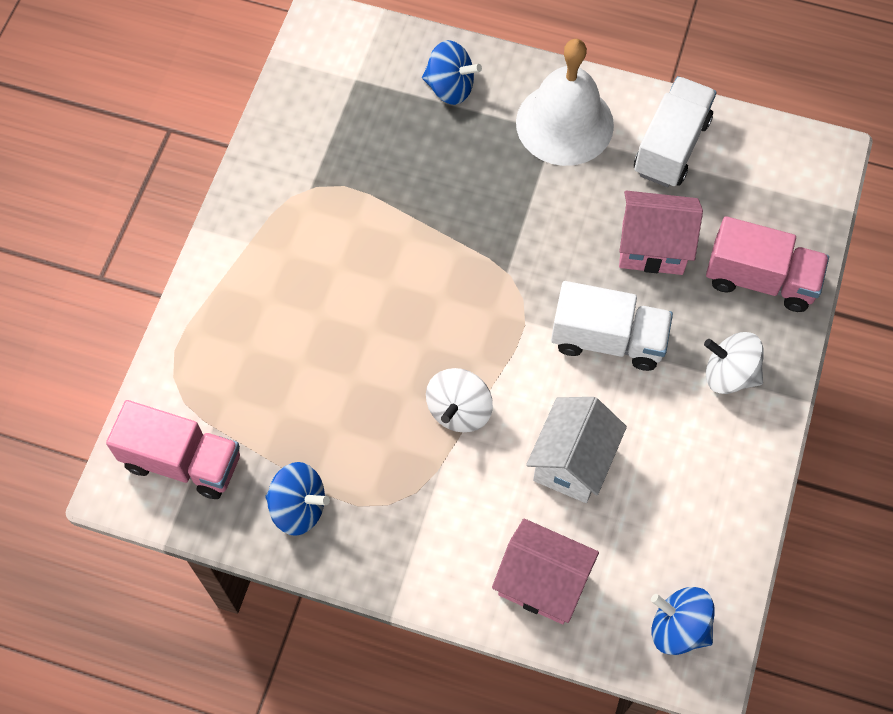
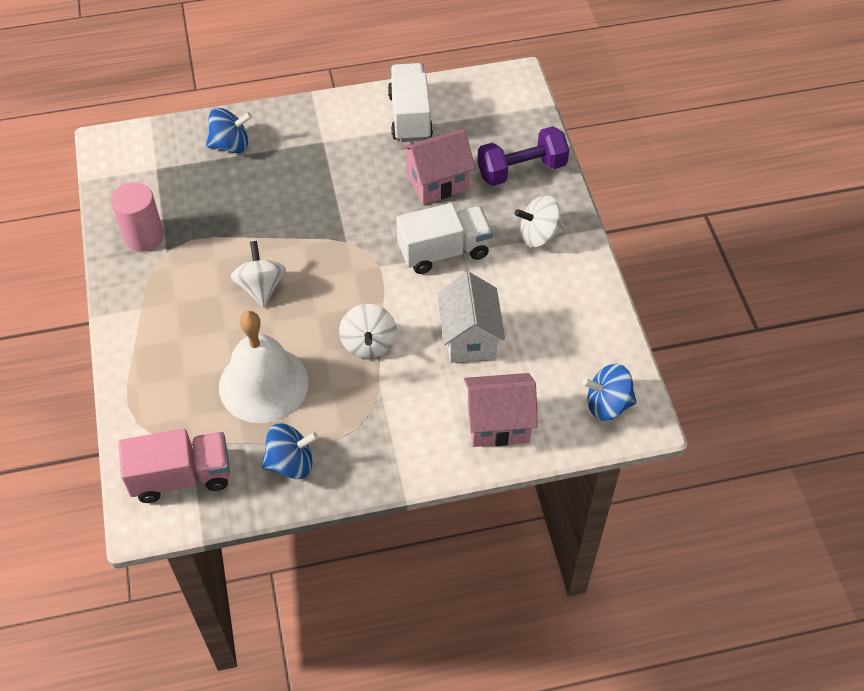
camera: 30 degrees left, 10 degrees down
white bell [516,39,614,166] -> white bell moved to [219,311,309,423]
pink truck [706,216,829,312] -> purple dumbbell [477,126,569,186]
none -> pink cylinder [111,182,164,251]
none -> white spinning top [231,241,286,307]

